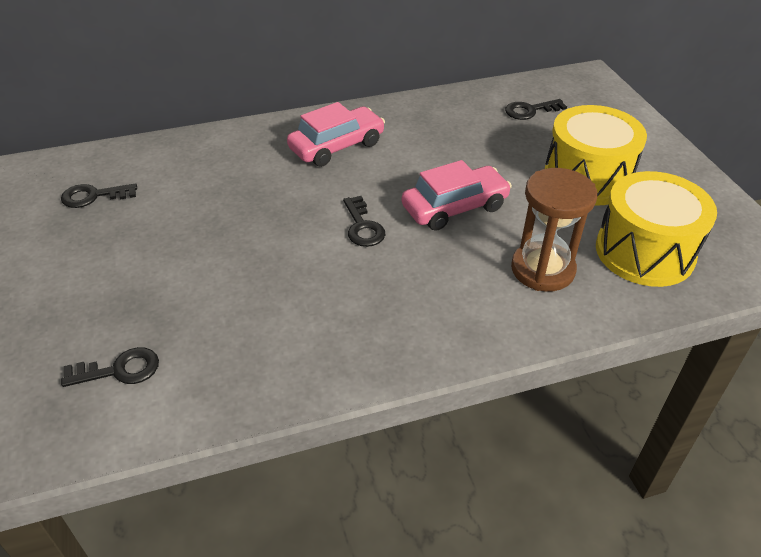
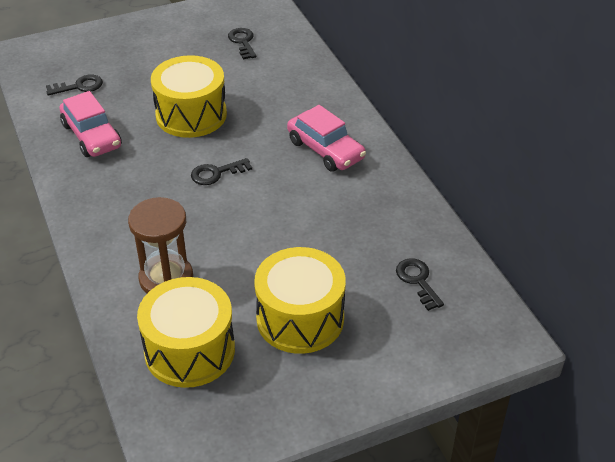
camera: 85 degrees right, 0 degrees up
black key [61,347,159,387] -> black key turned 90 degrees counterclockwise [46,74,103,96]
pink car [402,160,512,231] -> pink car moved to [60,91,122,157]
none -> yellow drum [151,55,227,138]

